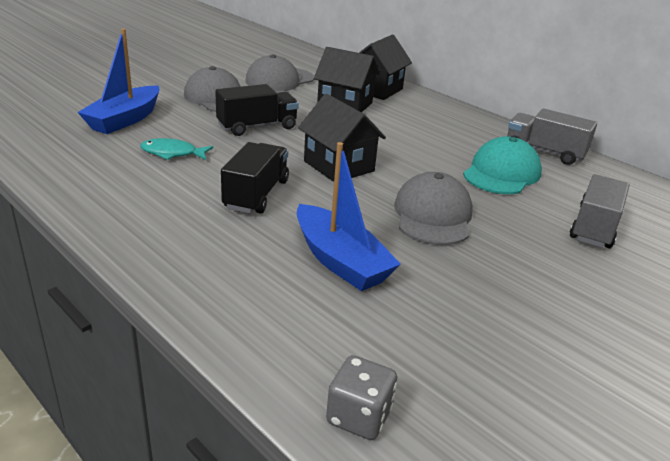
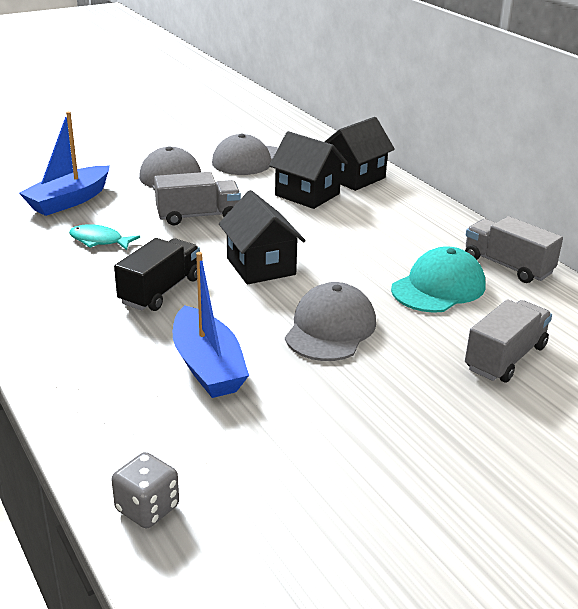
camera: 15 degrees right, 0 degrees up
black truck [215,84,299,136] -> grey truck [154,172,241,225]

